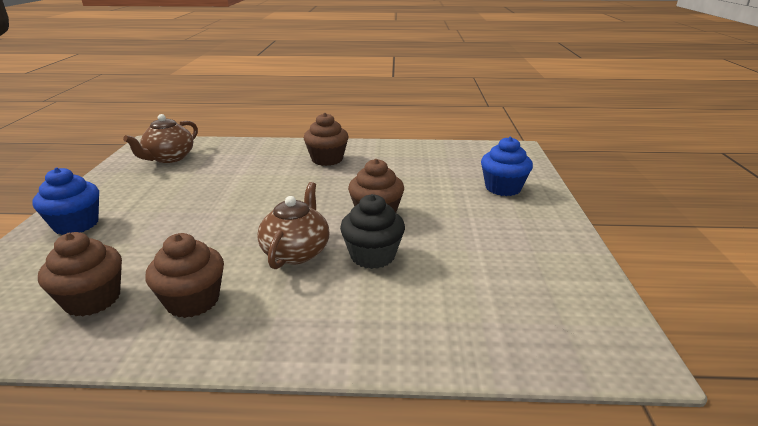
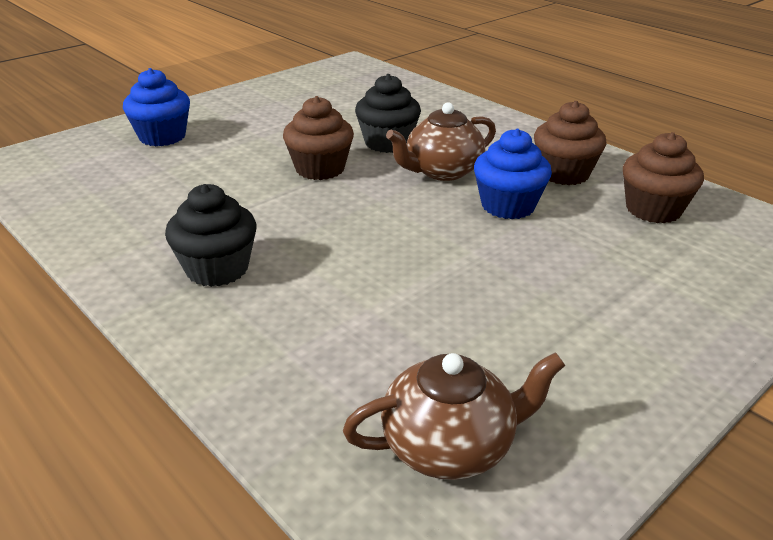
camera: 135 degrees left, 5 degrees up
blue cupcake [32,167,99,235] -> blue cupcake moved to [474,129,552,219]
brown cupcake [304,113,348,166] -> black cupcake [165,184,257,287]

